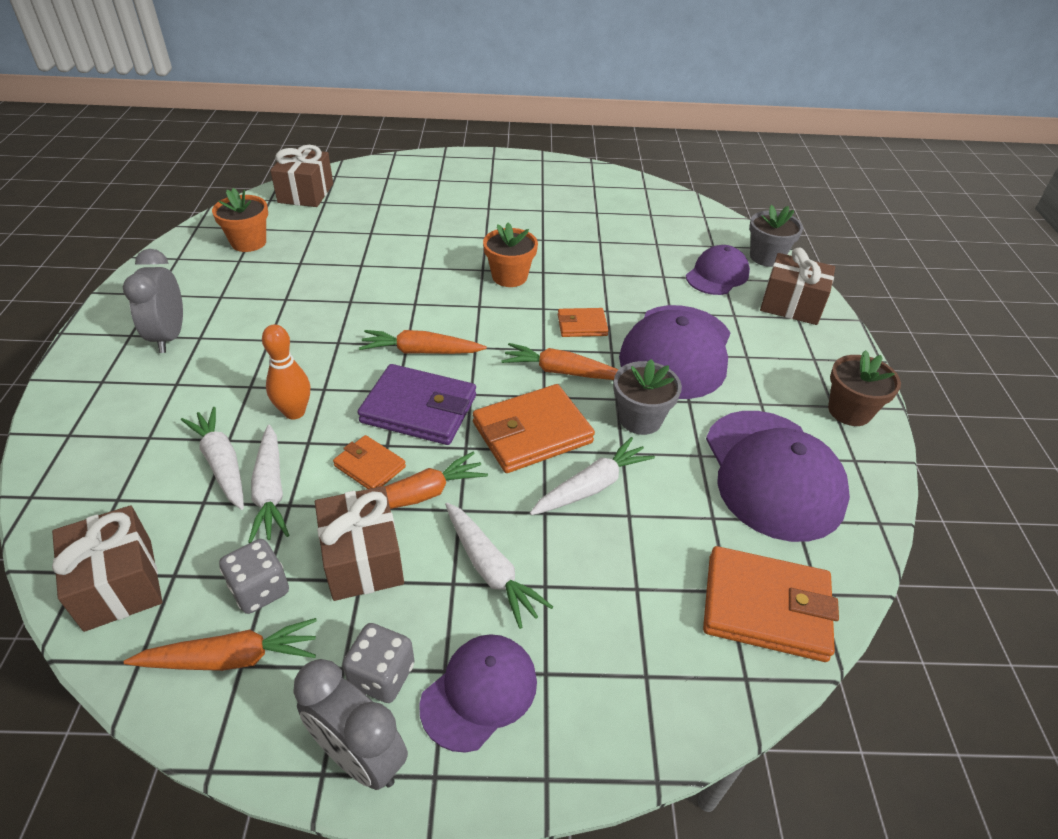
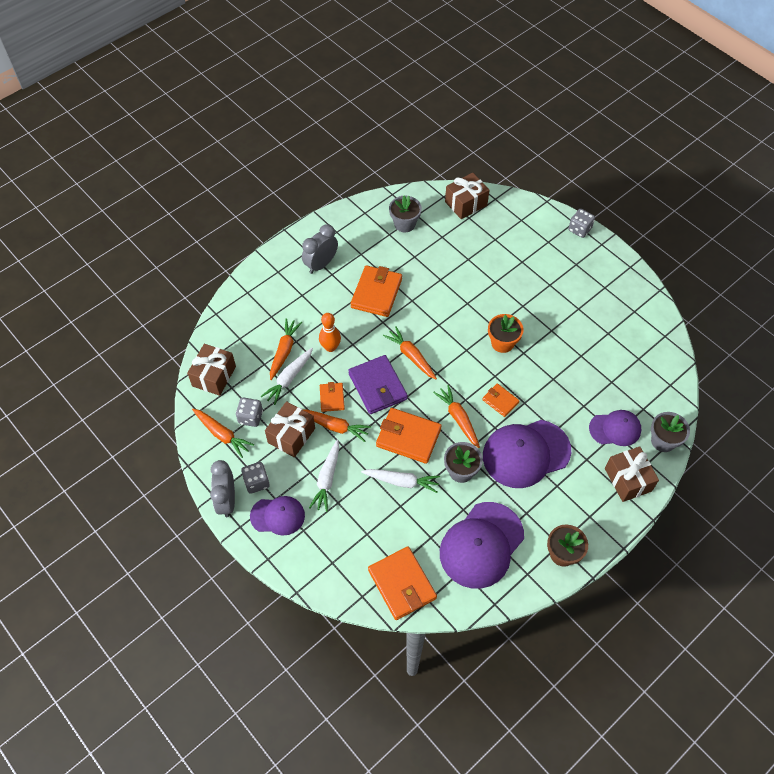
camera: 50 degrees right, 15 degrees up
white carrot [181,407,244,510] -> orange carrot [270,318,302,380]
orange flower pot [212,188,268,252] -> grey flower pot [389,195,422,232]
none -> orange wallet [351,265,402,317]
none -> grey dice [568,209,595,238]

